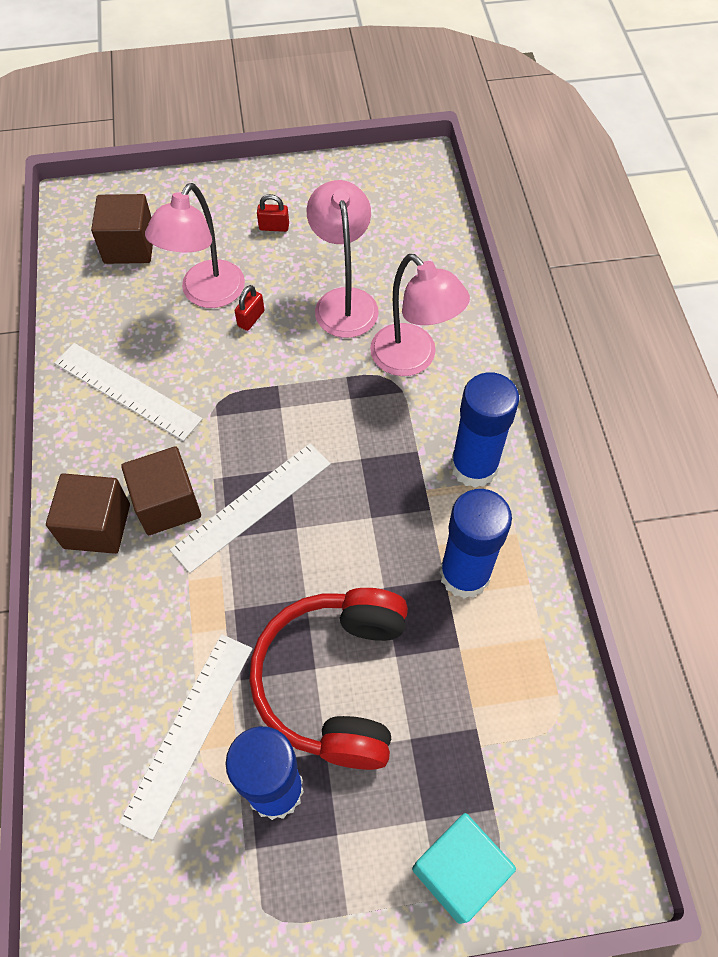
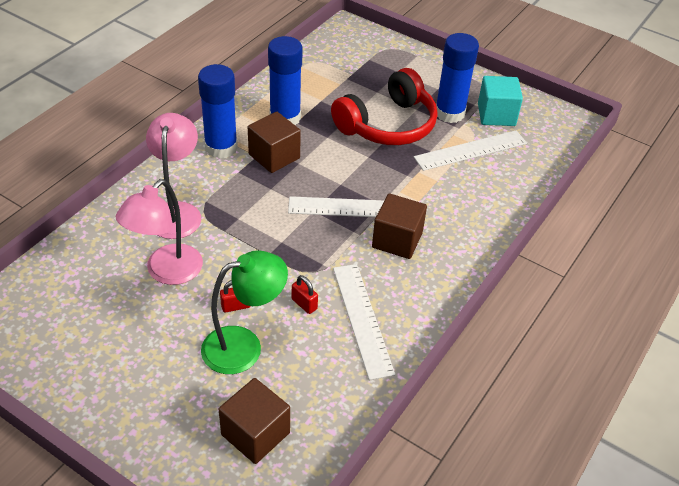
camera: 140 degrees left, 15 degrees down
brown cube [46,473,130,554] -> brown cube moved to [248,112,301,173]
pink lamp [145,183,245,308] -> green lamp [201,251,288,374]
red padlock [257,194,289,232] -> red padlock moved to [292,275,318,314]
turquoise cube [412,813,516,924] -> turquoise cube moved to [478,76,523,126]

